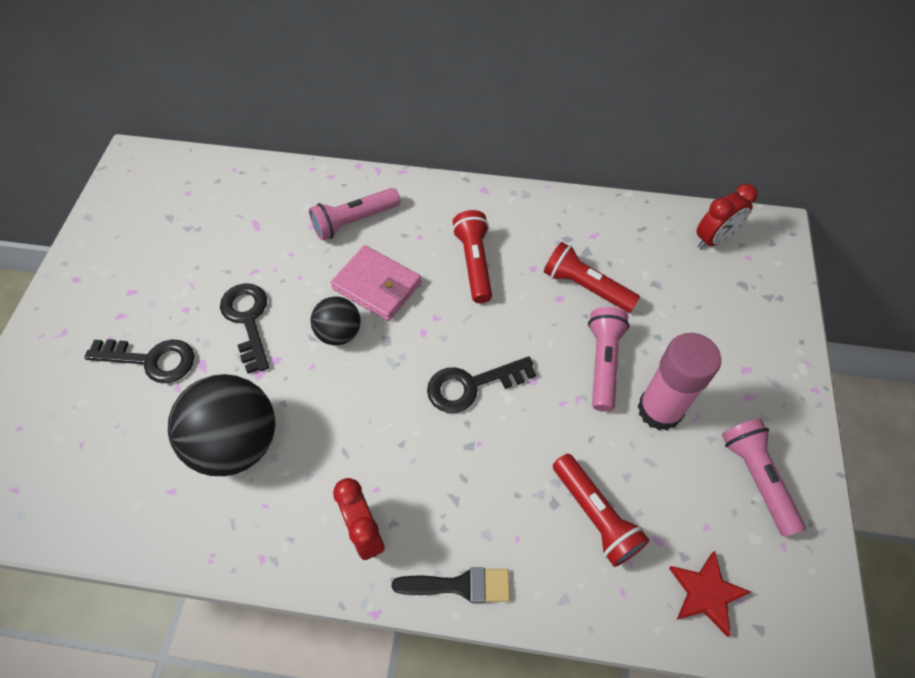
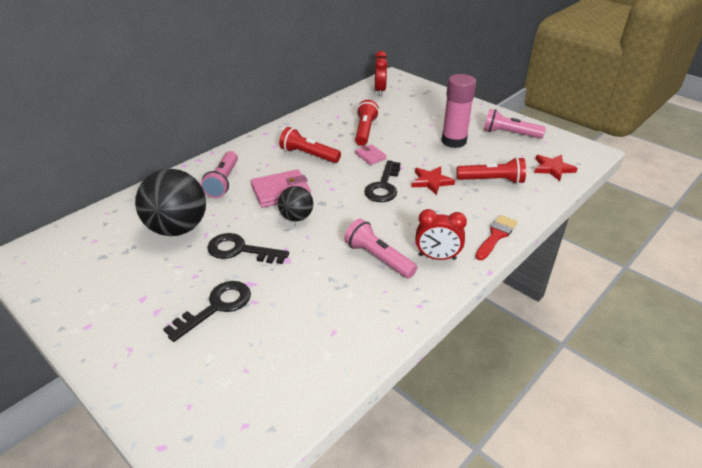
camera: 55 degrees left, 20 degrees down
black ball [168,374,275,476] -> black ball moved to [135,169,206,236]
black brush [392,568,510,603] -> red brush [475,215,517,260]
red flashlight [544,242,640,313] -> red flashlight turned 120 degrees clockwise [355,100,379,146]
pink flashlight [588,307,629,412] -> pink flashlight moved to [344,219,418,279]
none -> pink wallet [355,144,387,165]
none -> red star [411,166,455,195]

